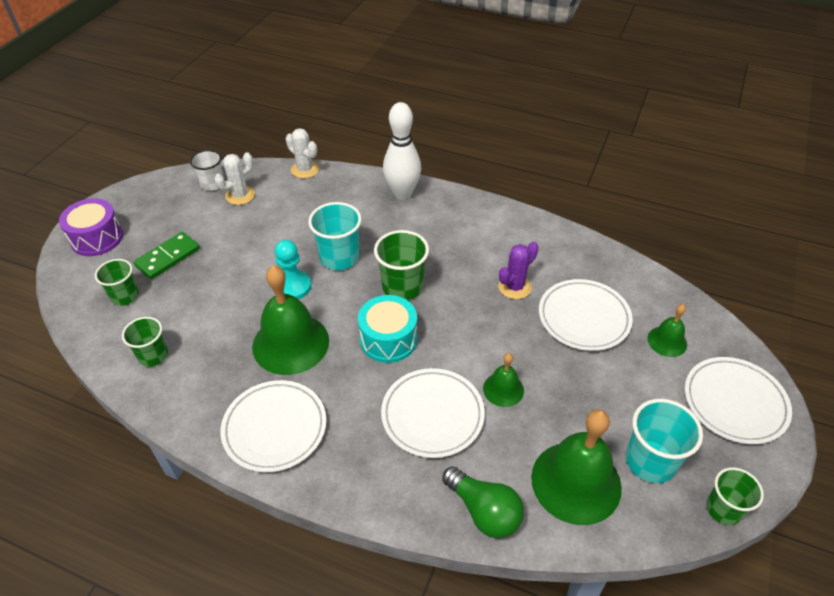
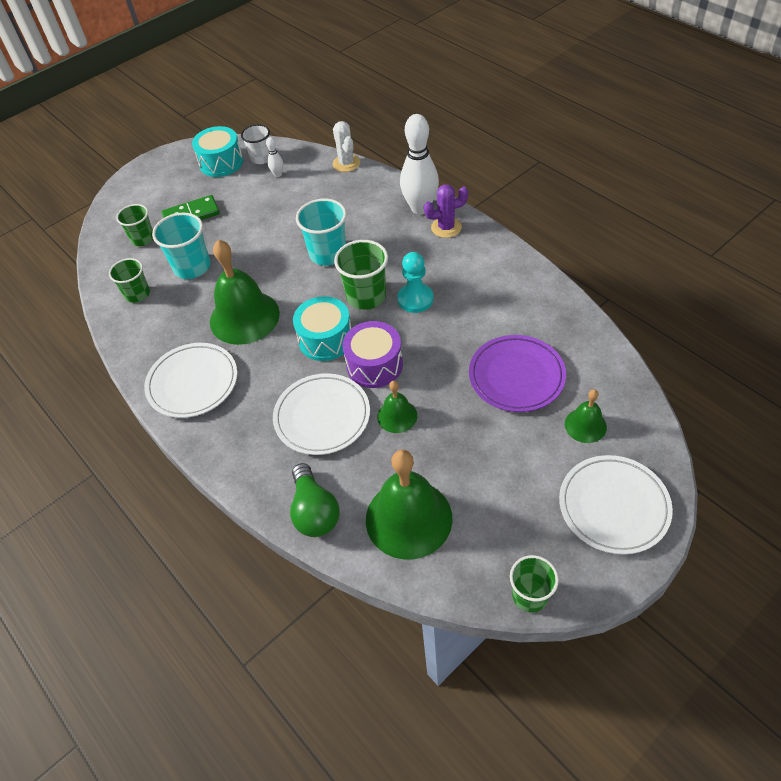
camera: 30 degrees right, 5 degrees up
purple drum [59,198,123,256] -> purple drum moved to [342,321,403,388]
white cactus [214,152,255,205] -> white bowling pin [266,137,284,177]
turquoise pawn [275,240,312,299] -> turquoise pawn moved to [398,252,433,313]
purple cactus [498,242,539,299] -> purple cactus moved to [424,184,468,238]
white plate [539,279,633,351] -> purple plate [469,335,566,412]
turquoise cup [626,399,703,483] -> turquoise cup moved to [152,213,210,279]
none -> turquoise drum [192,126,243,177]

